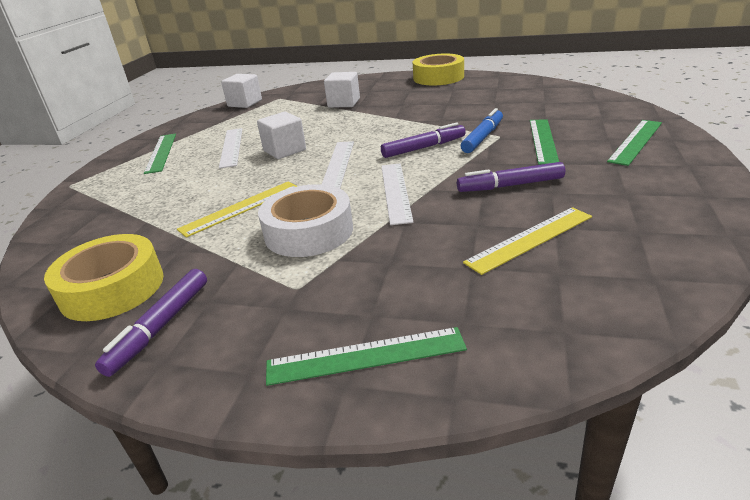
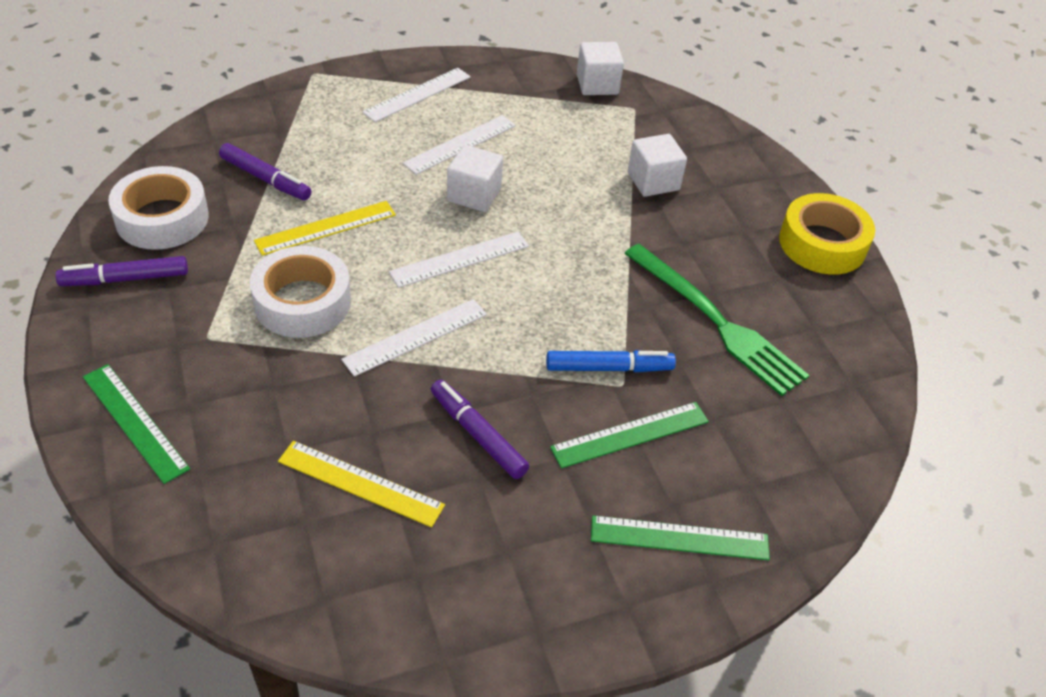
camera: 50 degrees right, 15 degrees up
yellow tape [44,234,164,321] -> white tape [108,166,209,250]
green ruler [144,134,176,174] -> white ruler [362,68,471,122]
yellow ruler [177,182,297,238] -> yellow ruler turned 45 degrees counterclockwise [254,201,396,256]
purple marker [381,122,466,158] -> purple marker moved to [219,143,311,200]
none -> green fork [624,244,809,396]

